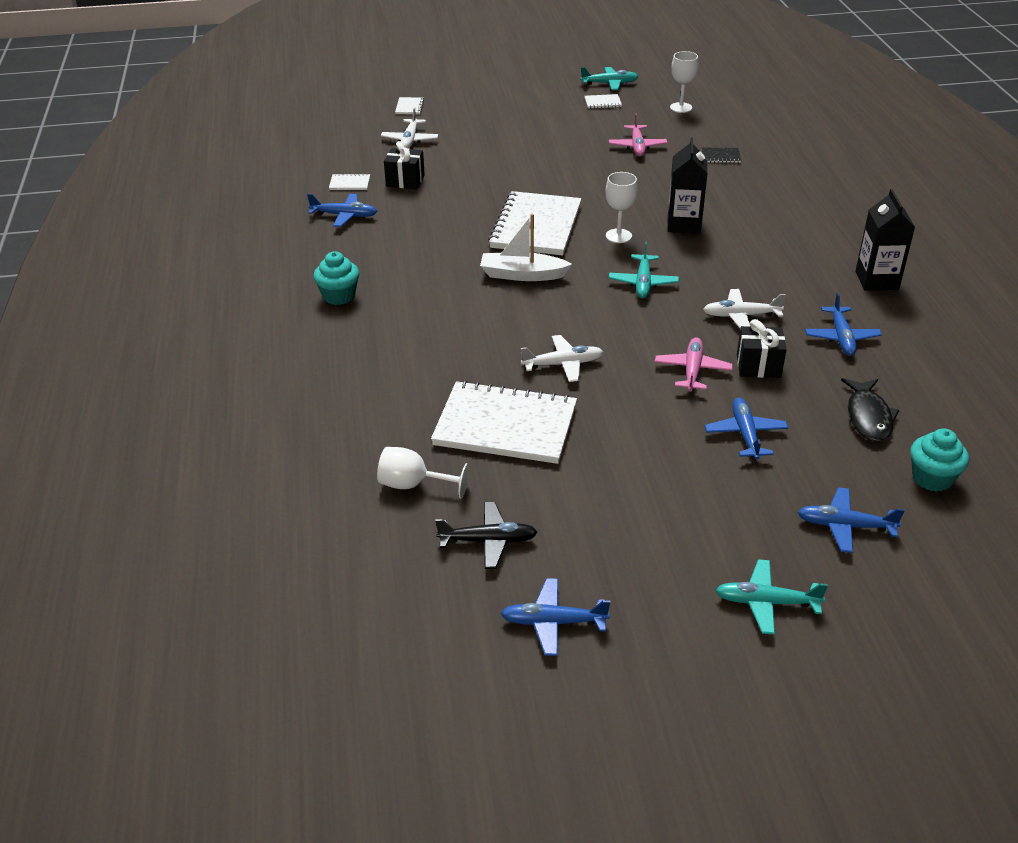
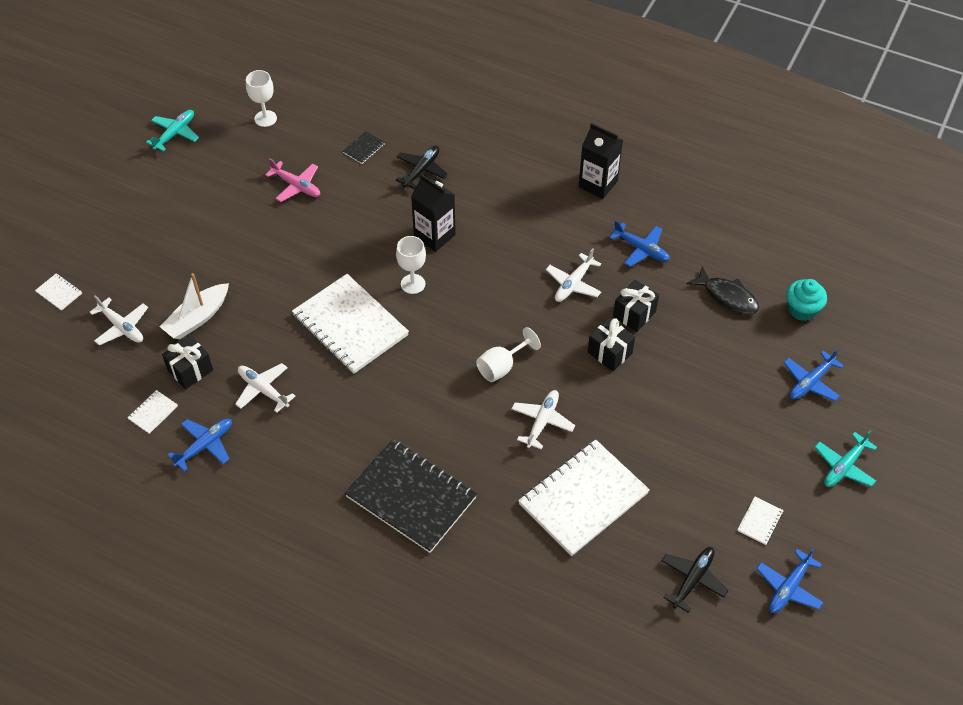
camera: 55 degrees left, 15 degrees up
turquoise cupcake [313,252,360,305] -> none
white goblet [377,447,469,498] -> white goblet moved to [476,327,541,382]
white boat [480,214,572,281] -> white boat moved to [159,273,229,339]
white notebook [585,94,622,109] -> white notebook moved to [737,497,784,545]
turquoise plane [609,242,679,298] -> none
pink plane [655,337,733,391] -> black gift [588,318,635,371]
blue plane [705,398,788,460] -> none
none -> white plane [235,363,295,413]
none -> black notebook [345,439,477,553]
none -> black plane [396,145,448,189]

